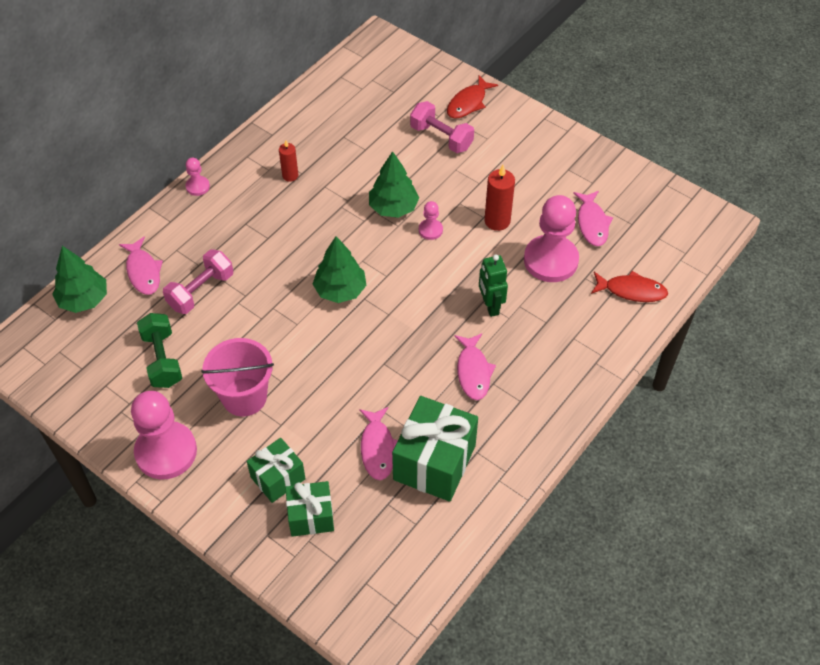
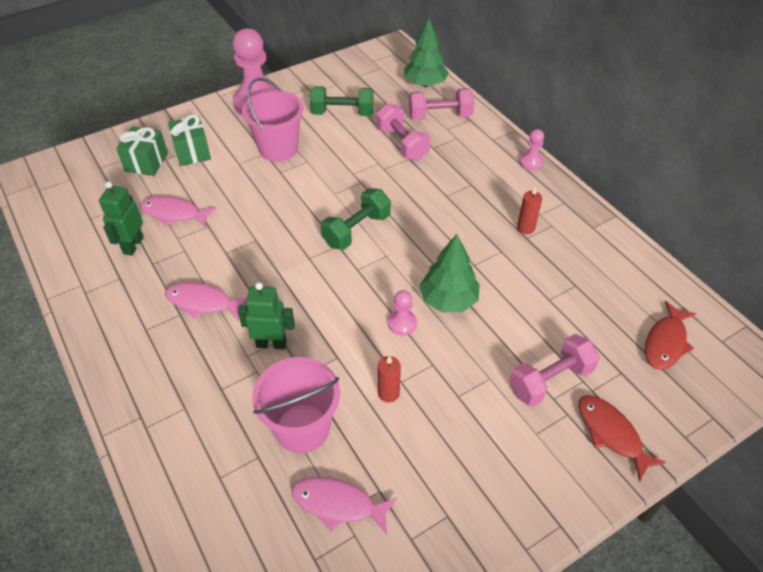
camera: 110 degrees right, 5 degrees down
pink fish [119,236,163,295] -> pink dumbbell [409,88,474,121]
green tree [313,236,367,303] -> green dumbbell [321,188,391,250]
green gift [392,396,478,502] -> green robot [99,182,143,256]
red candle [484,165,515,231] -> red candle [378,355,401,403], size x0.64
pink pawn [524,195,579,282] -> pink bucket [252,357,340,453]
red fish [591,271,668,302] -> red fish moved to [645,301,696,370]

